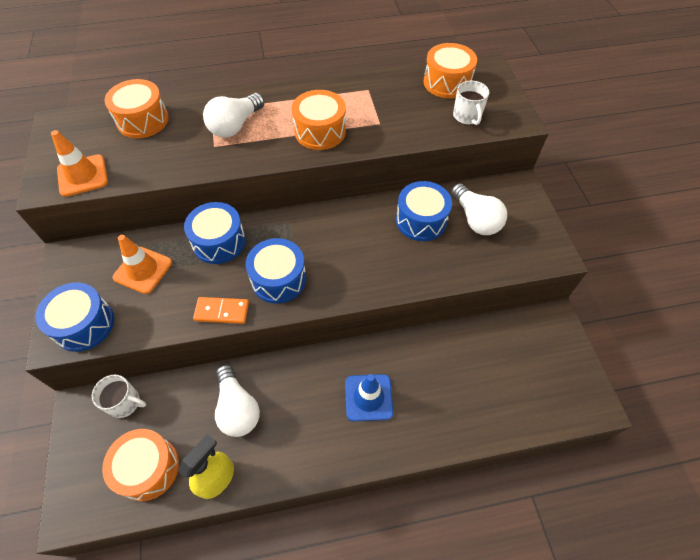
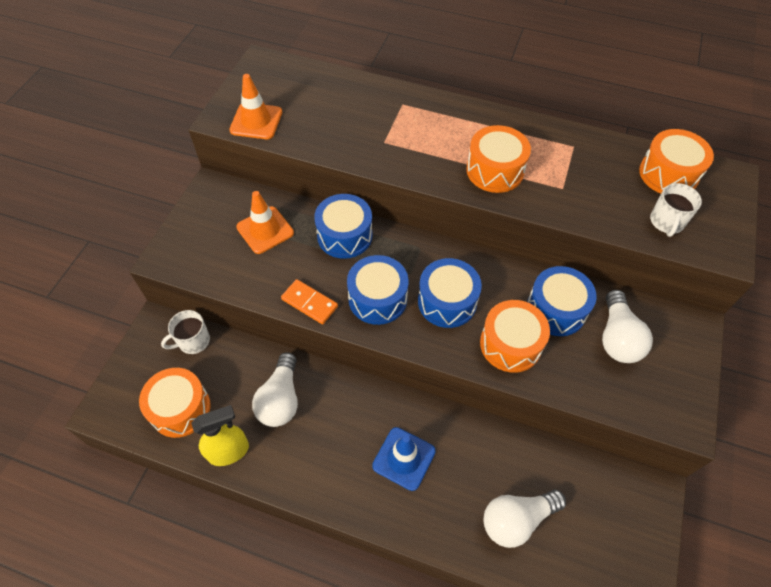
camera: 30 degrees right, 0 degrees up
blue drum [35,282,114,352] -> blue drum moved to [418,258,482,328]
white mug [92,375,146,418] -> white mug turned 105 degrees clockwise [161,310,210,354]
orange drum [104,79,169,138] -> orange drum moved to [480,300,550,373]
white light bulb [203,93,264,138] -> white light bulb moved to [483,490,566,548]

